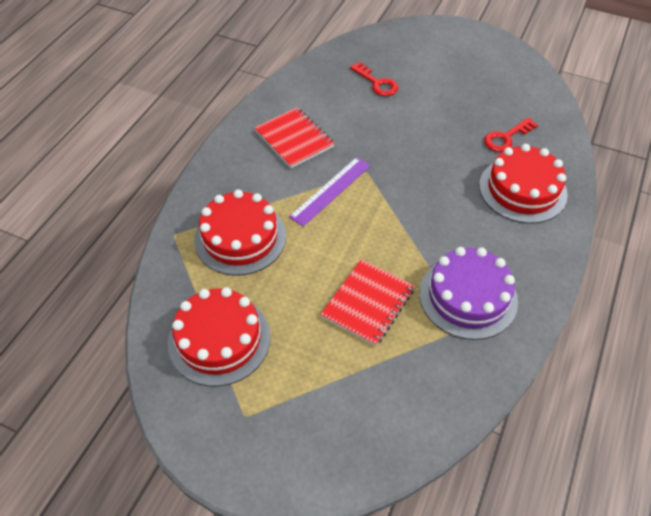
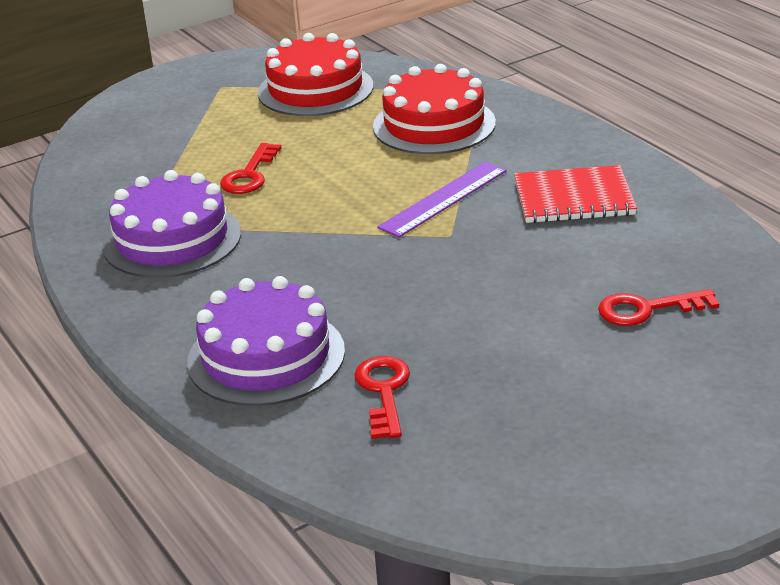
camera: 125 degrees right, 20 degrees down
purple ruler [289,157,371,227] -> purple ruler turned 60 degrees clockwise [377,162,507,238]
red notebook [321,259,415,346] -> red key [220,143,282,194]
red cake [479,144,568,224] -> purple cake [187,276,345,406]

